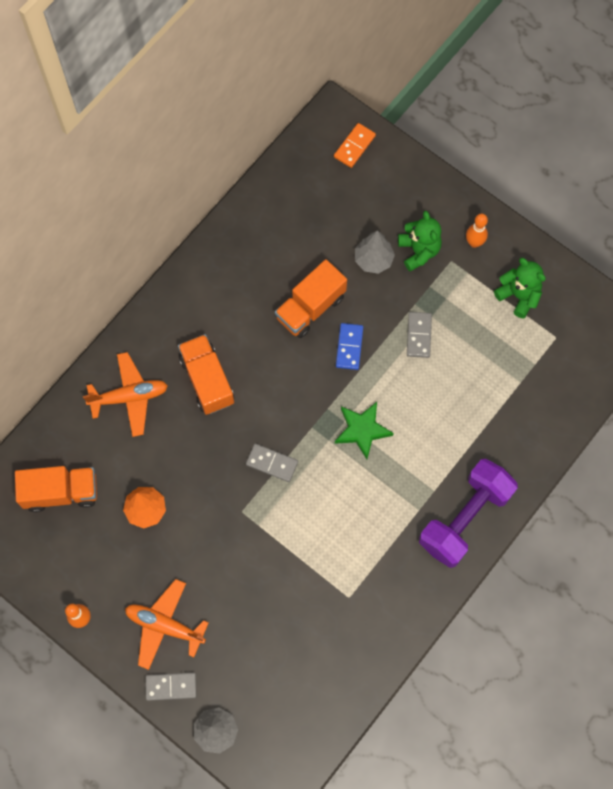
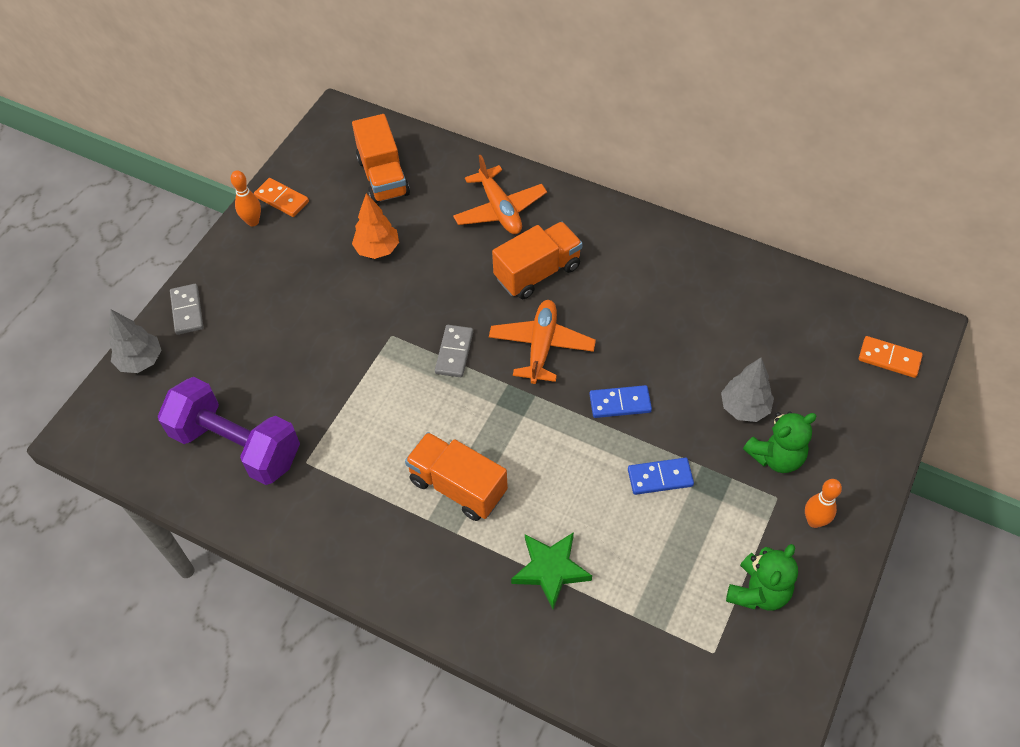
camera: 80 degrees right, 15 degrees down
orange plane [125,579,209,670] -> orange plane moved to [489,300,596,384]
orange truck [275,259,347,338] -> orange truck moved to [405,432,508,521]
green star [335,402,394,459] -> green star moved to [511,532,592,610]
grey domino [407,312,432,358] -> blue domino [628,458,694,495]
purple dumbbell [419,459,518,568] -> purple dumbbell moved to [158,377,300,485]
none -> orange domino [254,178,309,217]

